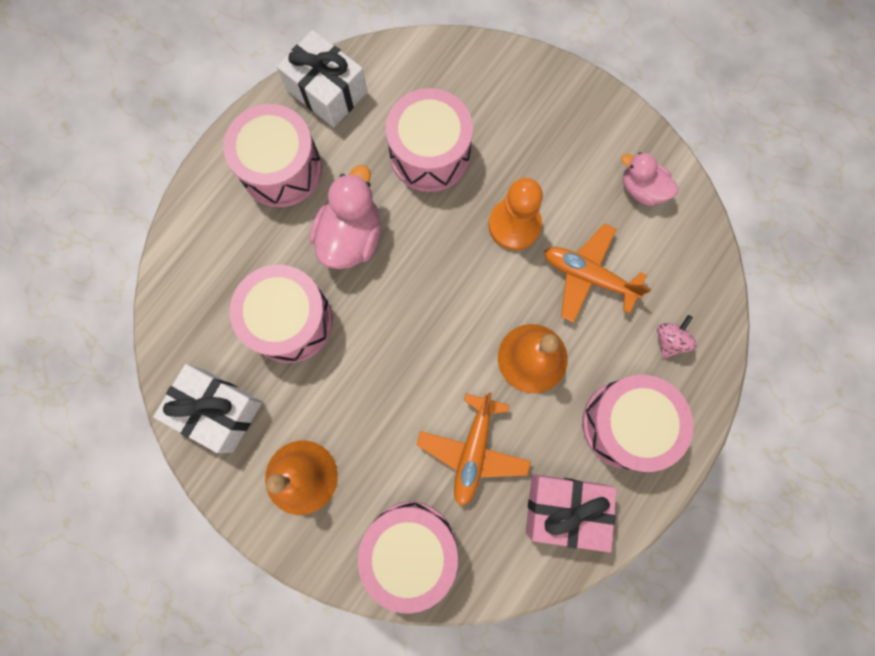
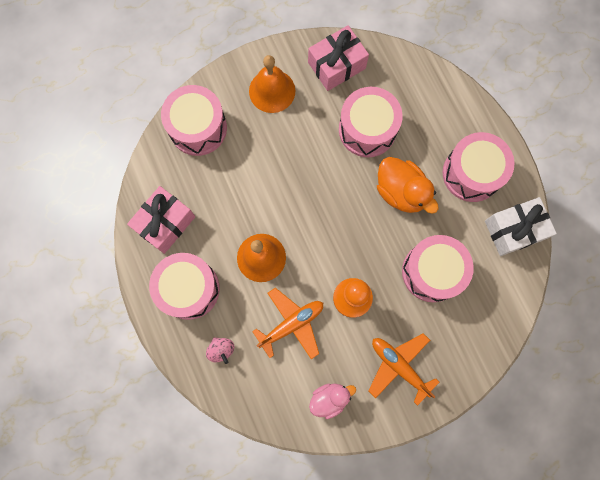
camera: 120 degrees right, 0 degrees up
white gift [153,364,262,453] -> pink gift [308,25,369,91]
pink duck [310,165,381,269] -> orange duck [377,157,439,214]
orange plane [417,392,531,506] -> orange plane moved to [368,333,439,406]

